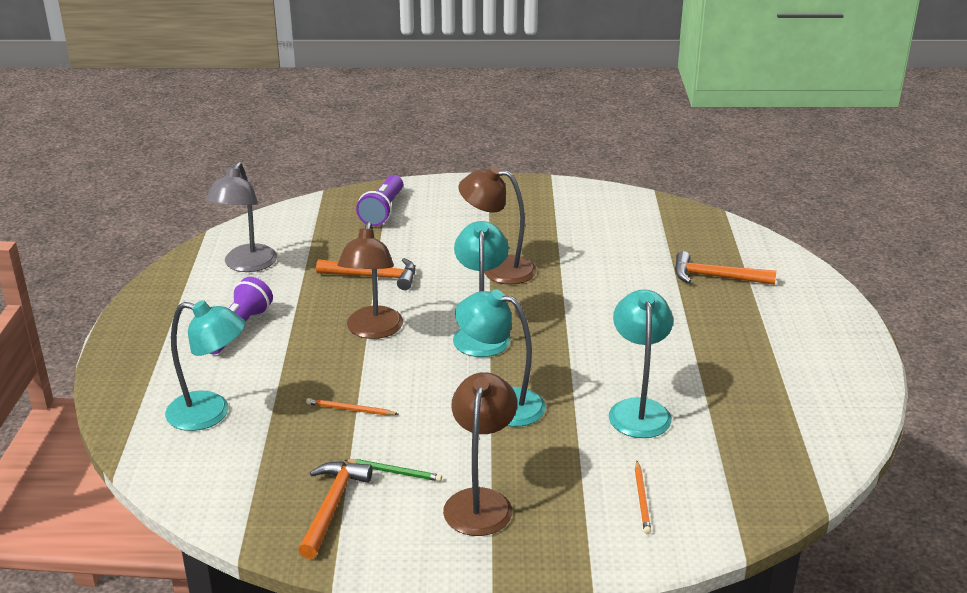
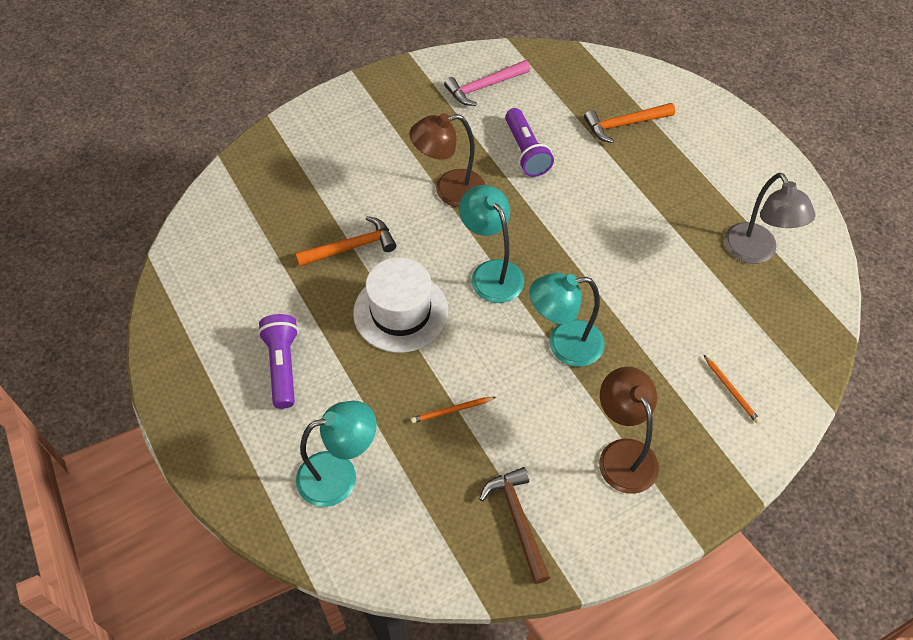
camera: 30 degrees left, 25 degrees up
grey lamp [206,162,277,272] -> grey lamp moved to [724,173,816,264]
orange hammer [298,461,372,559] -> brown hammer [479,467,550,584]
brown lamp [338,222,403,339] -> white hat [353,257,448,353]
green pencil [344,459,442,481] -> none
purple flashlight [356,175,403,226] -> purple flashlight moved to [505,108,554,177]
turquoise lamp [609,290,673,438] -> none
none -> pink hammer [444,60,530,106]

